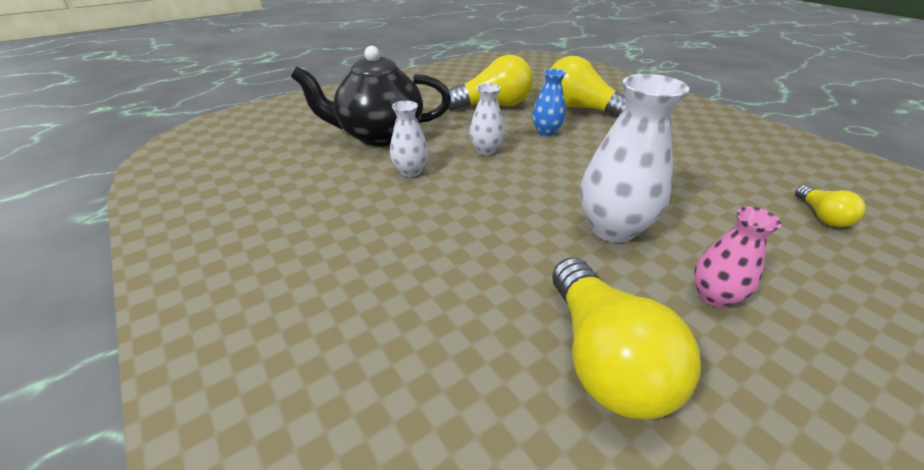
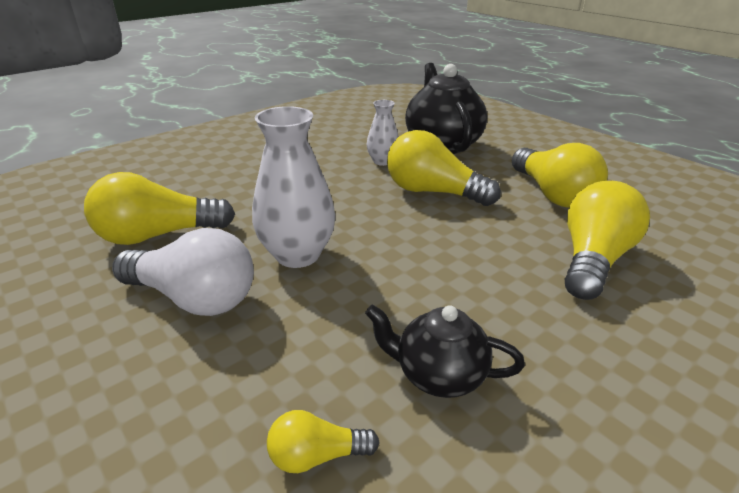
camera: 85 degrees right, 5 degrees down
white vase [469,84,505,155] -> yellow light bulb [387,130,501,206]
blue vase [532,69,566,136] -> none
pink vase [694,207,782,308] -> white light bulb [112,228,254,316]
none -> black teapot [365,304,525,398]

